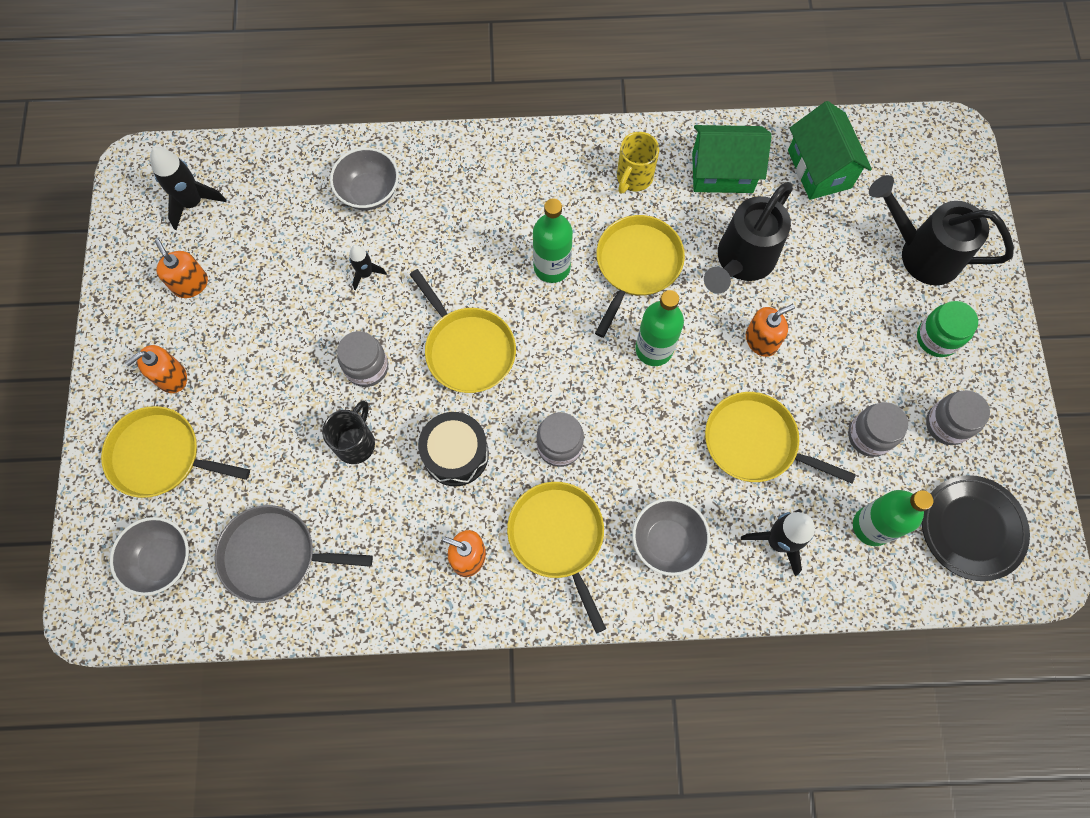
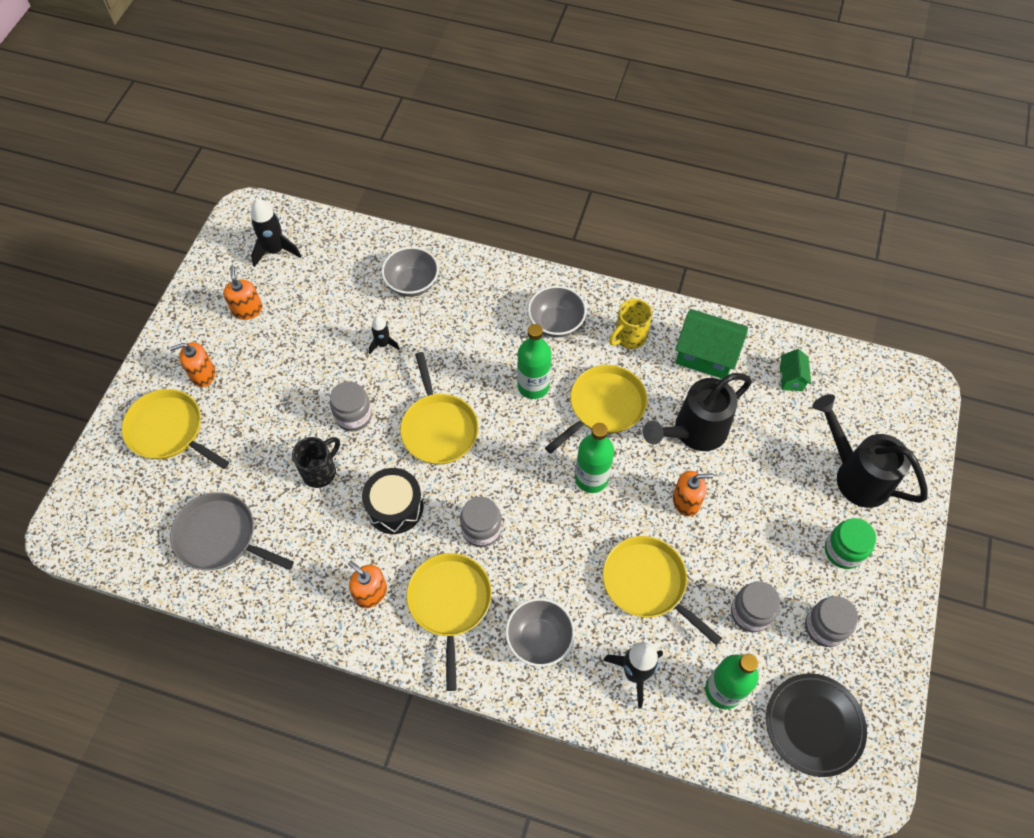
camera: 20 degrees right, 10 degrees down
grey bowl [110,517,189,596] -> grey bowl moved to [528,286,586,337]
green house [788,101,872,200] -> green house [780,349,811,391], size x0.53

